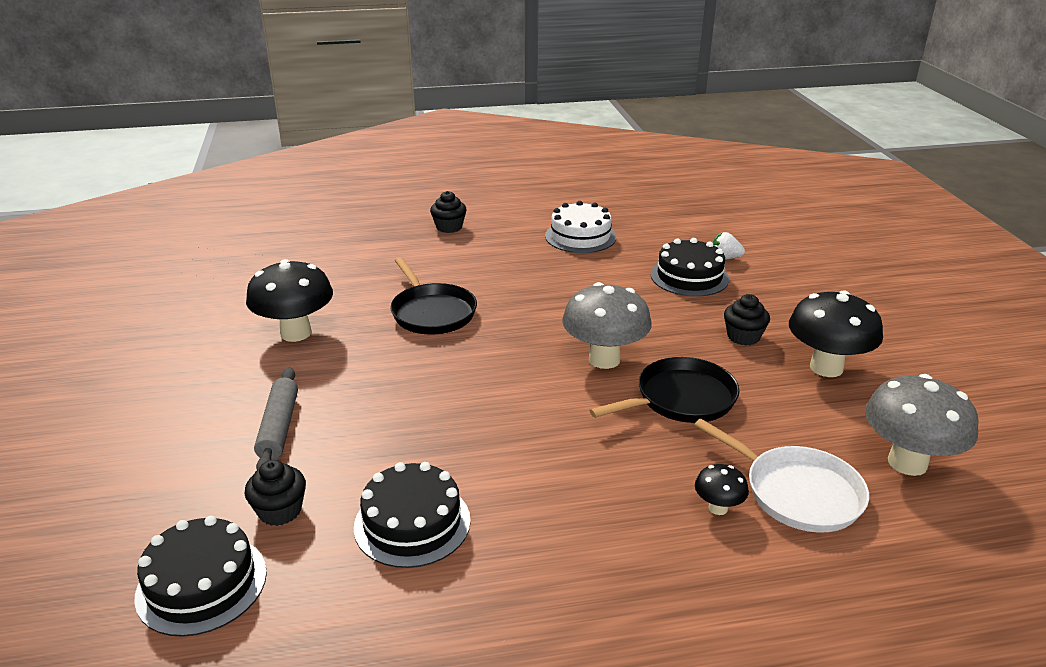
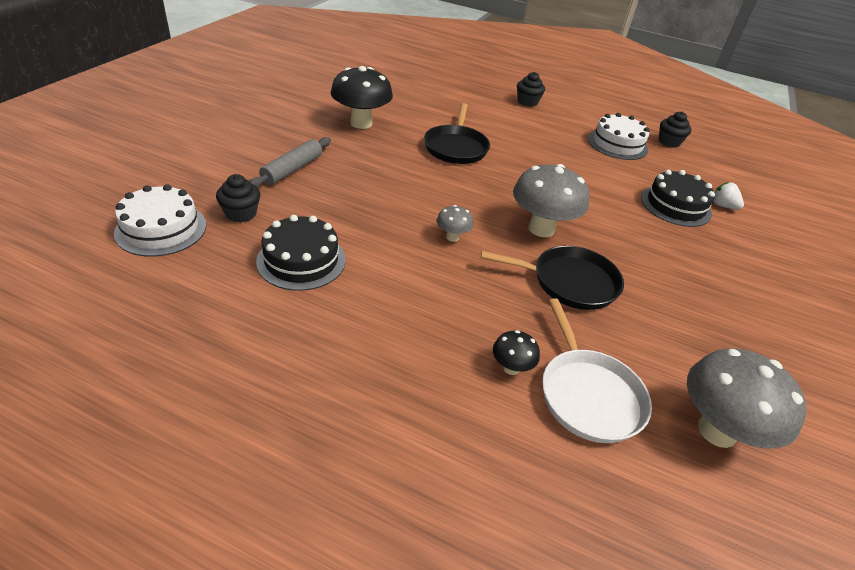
camera: 30 degrees right, 10 degrees up
black cake [134,515,267,637] -> white cake [114,184,206,257]
black cupcake [724,294,770,345] -> black cupcake moved to [659,112,692,148]
black mushroom [789,290,883,377] -> none
none -> grey mushroom [437,205,474,242]

